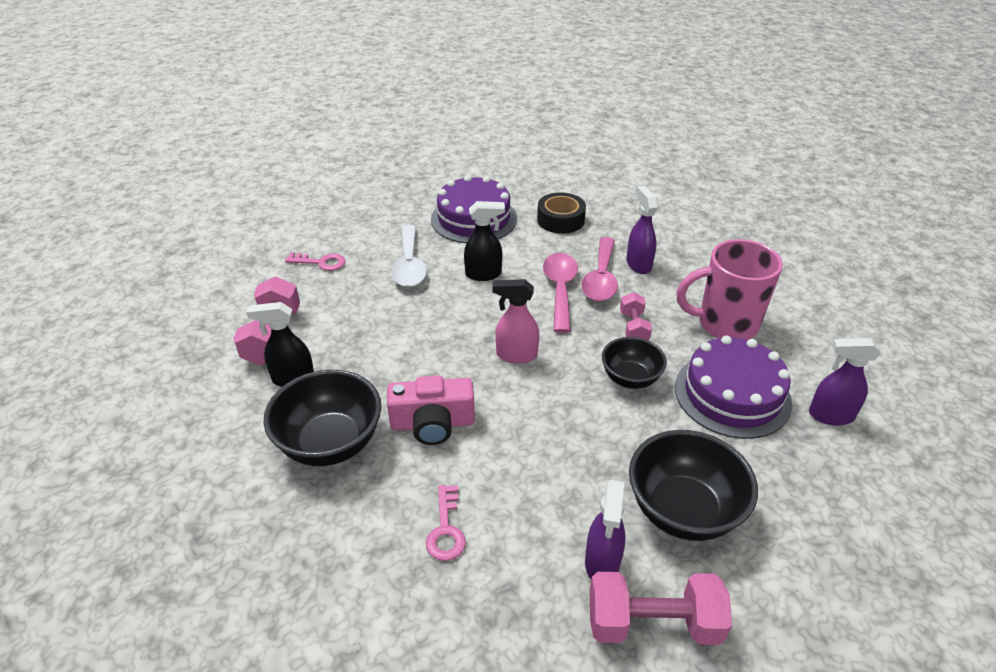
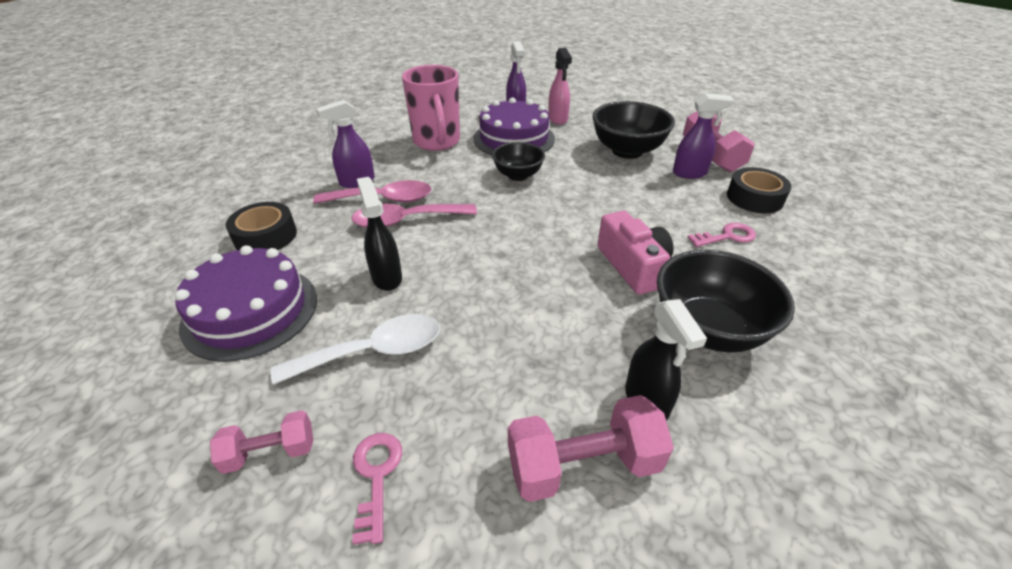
camera: 105 degrees left, 0 degrees up
pink spray bottle [493,279,539,364] -> pink spray bottle moved to [548,48,572,125]
pink dumbbell [620,292,652,340] -> pink dumbbell moved to [210,410,313,474]
none -> black tape [727,167,792,213]

